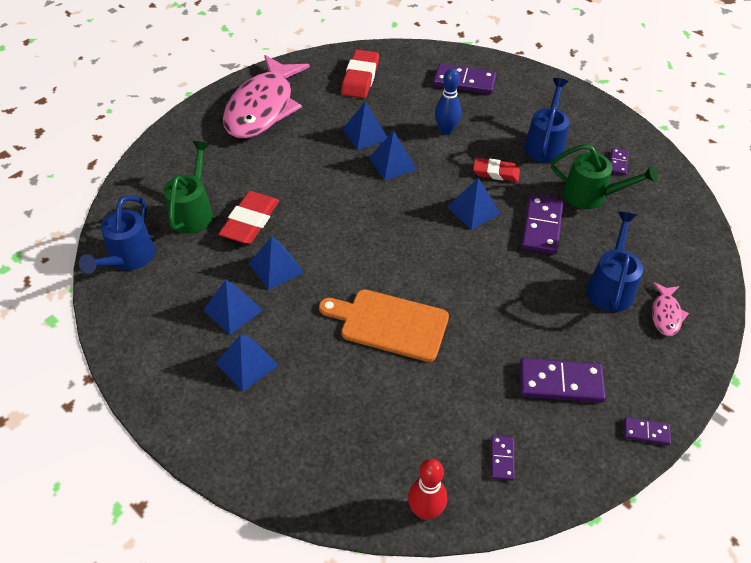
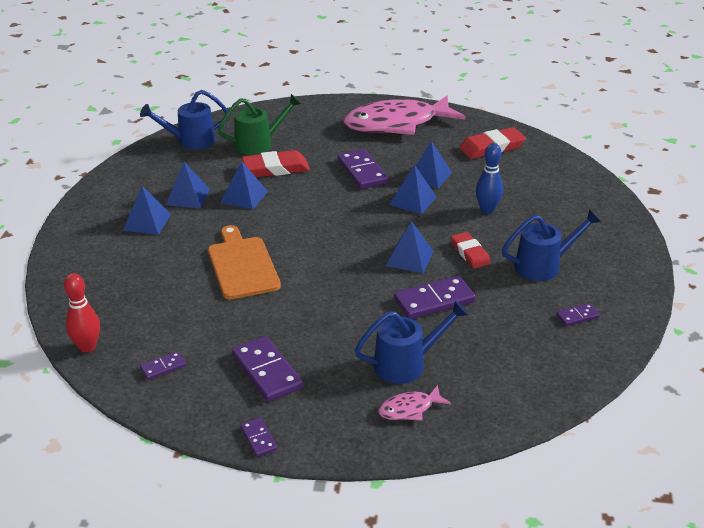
camera: 55 degrees right, 15 degrees down
purple domino [433,64,496,94] -> purple domino moved to [338,149,388,189]
green watering can [551,144,658,209] -> none

